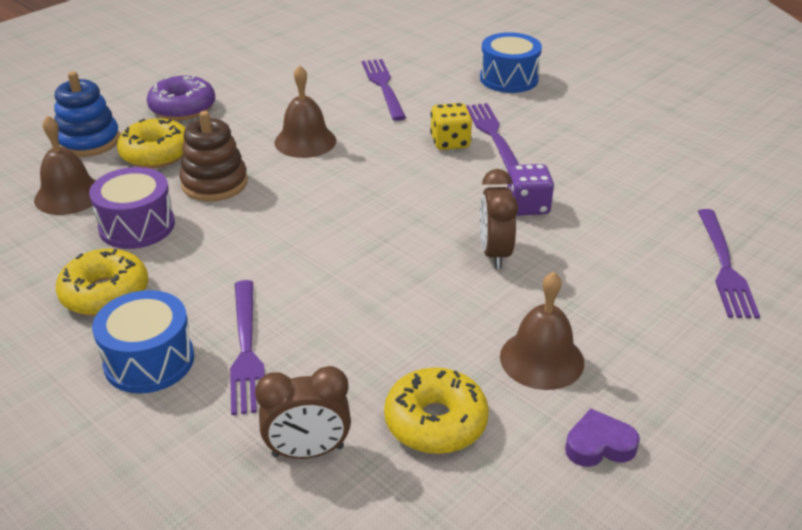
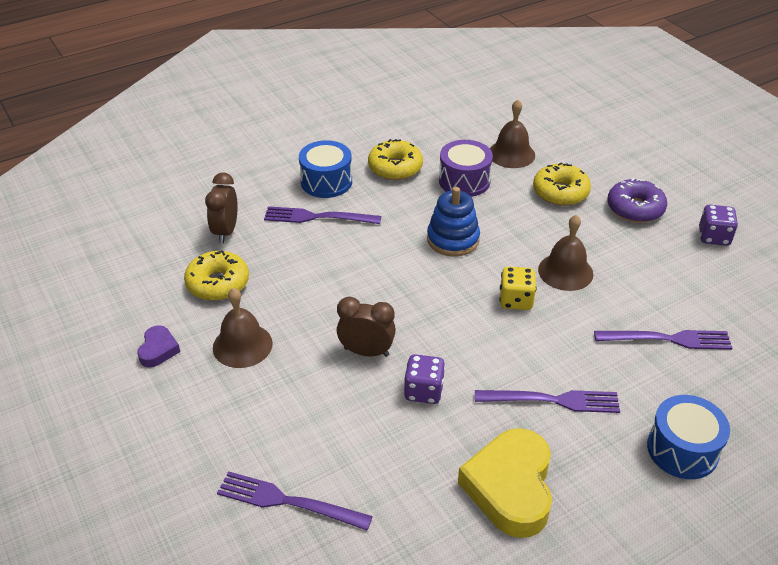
camera: 105 degrees right, 5 degrees up
blue stacking toy [54,71,120,157] -> blue stacking toy moved to [427,187,480,257]
brown stacking toy [179,111,248,202] -> none
yellow dice [430,103,472,150] -> yellow dice moved to [499,266,536,310]
none -> yellow heart [458,428,552,538]
none -> purple dice [699,205,738,246]

